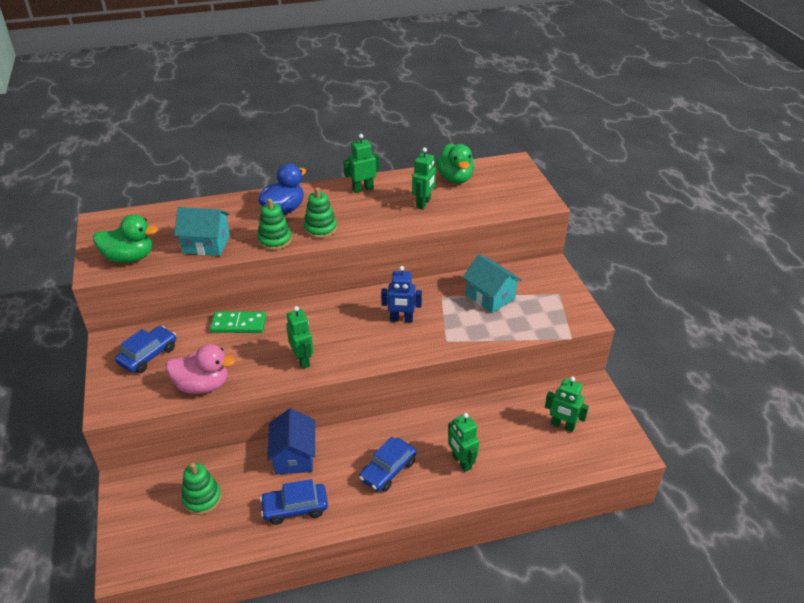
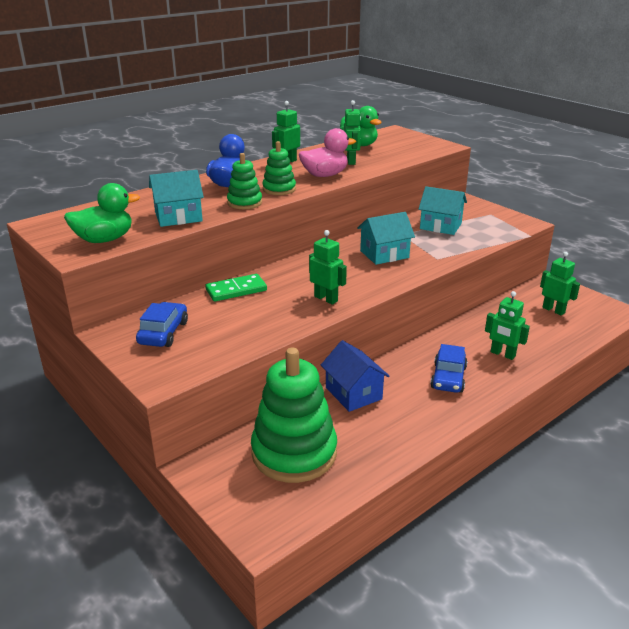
camera: 25 degrees left, 10 degrees down
pink duck [166,344,235,394] -> pink duck moved to [299,128,356,177]
green stacking toy [181,463,222,515] -> green stacking toy [251,348,337,483], size x1.95
blue car [260,479,328,525] -> none
blue robot [381,266,422,322] -> turquoise house [357,212,415,265]
green robot [545,377,589,432] -> green robot turned 135 degrees counterclockwise [540,252,580,316]

